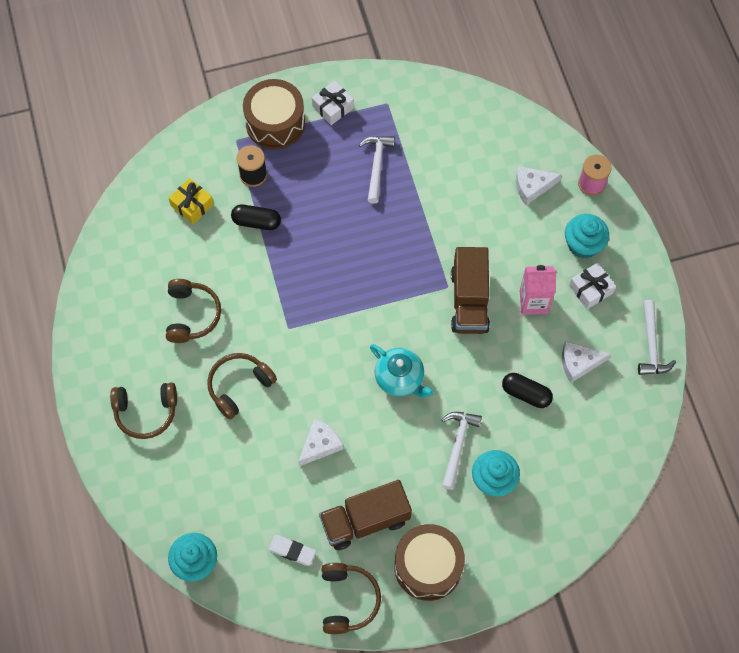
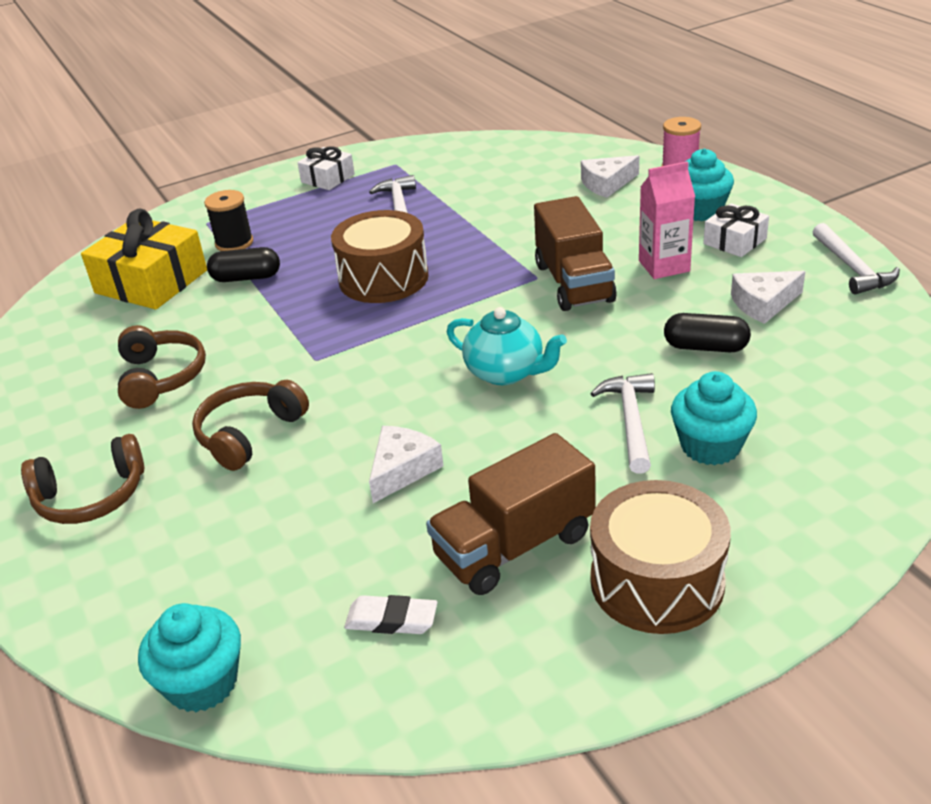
camera: 10 degrees left, 30 degrees down
yellow gift [169,178,214,224] -> yellow gift [81,208,207,310], size x1.81
brown drum [243,79,305,149] -> brown drum moved to [331,210,429,303]
brown headphones [321,563,381,634] -> none

